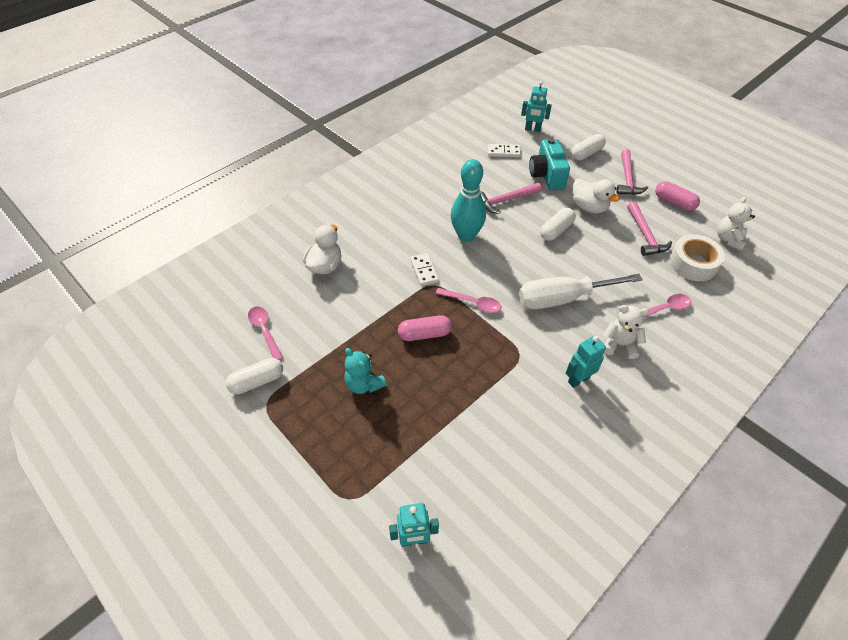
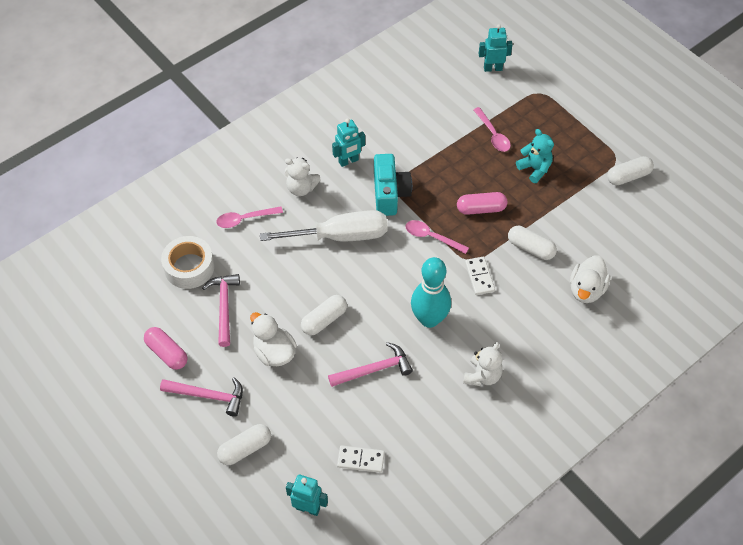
camera: 175 degrees left, 5 degrees up
pink spoon [248,306,283,360] -> pink spoon moved to [473,107,511,152]
turquoise camera [529,138,570,190] -> turquoise camera moved to [374,154,412,216]
pink hammer [616,149,648,195] -> pink hammer turned 90 degrees clockwise [160,377,243,417]
white teddy bear [717,196,755,251] -> white teddy bear moved to [463,342,502,386]
none -> white capsule [508,226,557,260]

